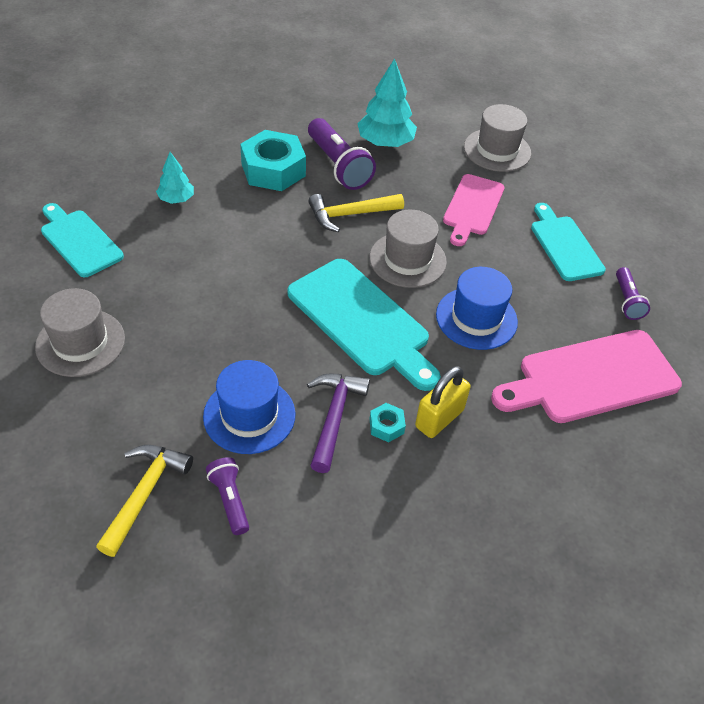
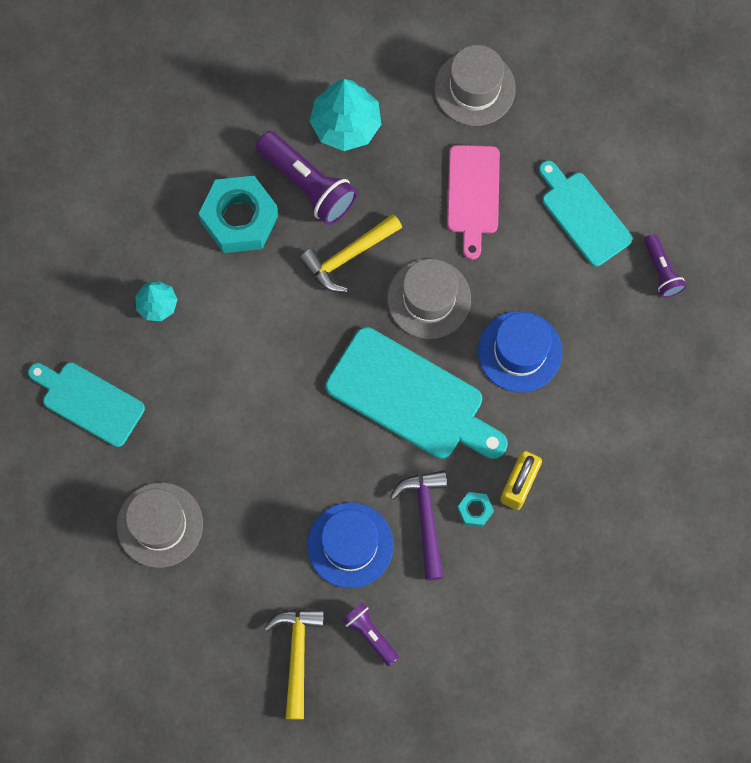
camera: 15 degrees left, 25 degrees up
pink cutting board [491,330,682,423] -> none

